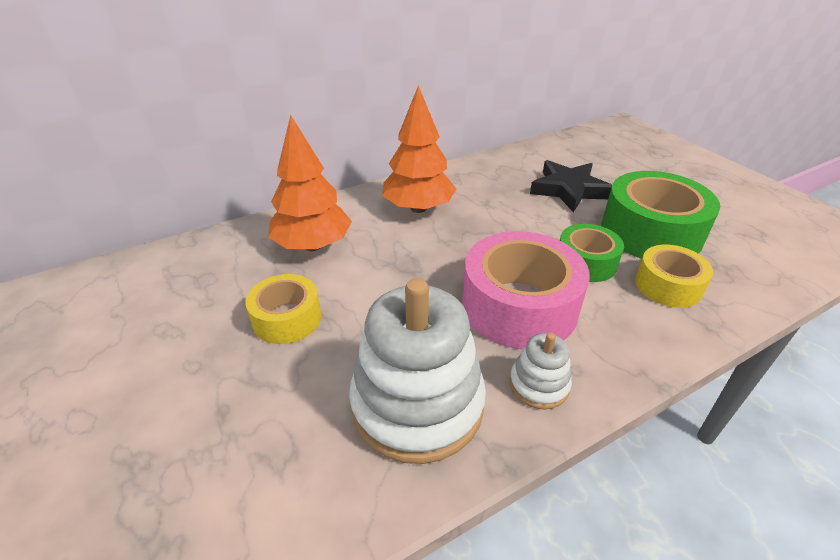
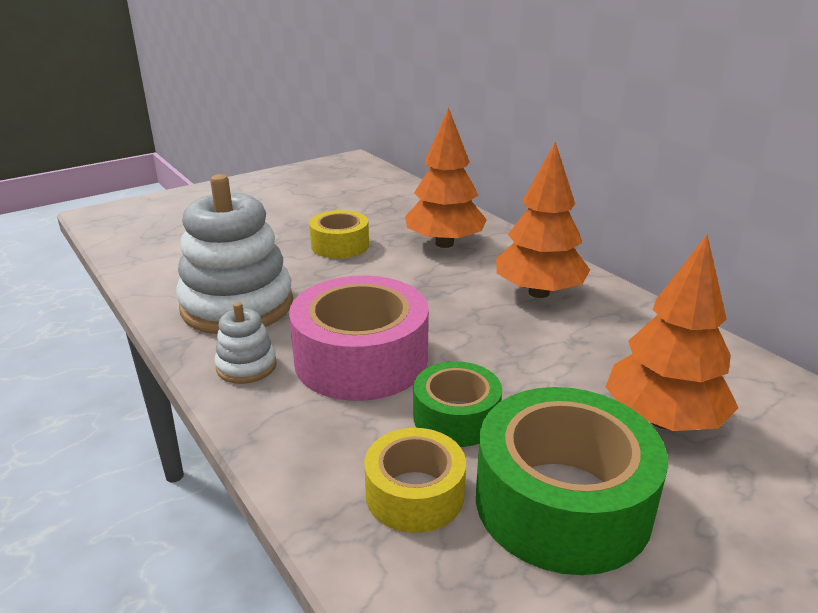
camera: 85 degrees right, 10 degrees down
black star [530,160,612,212] -> orange tree [606,235,739,431]

